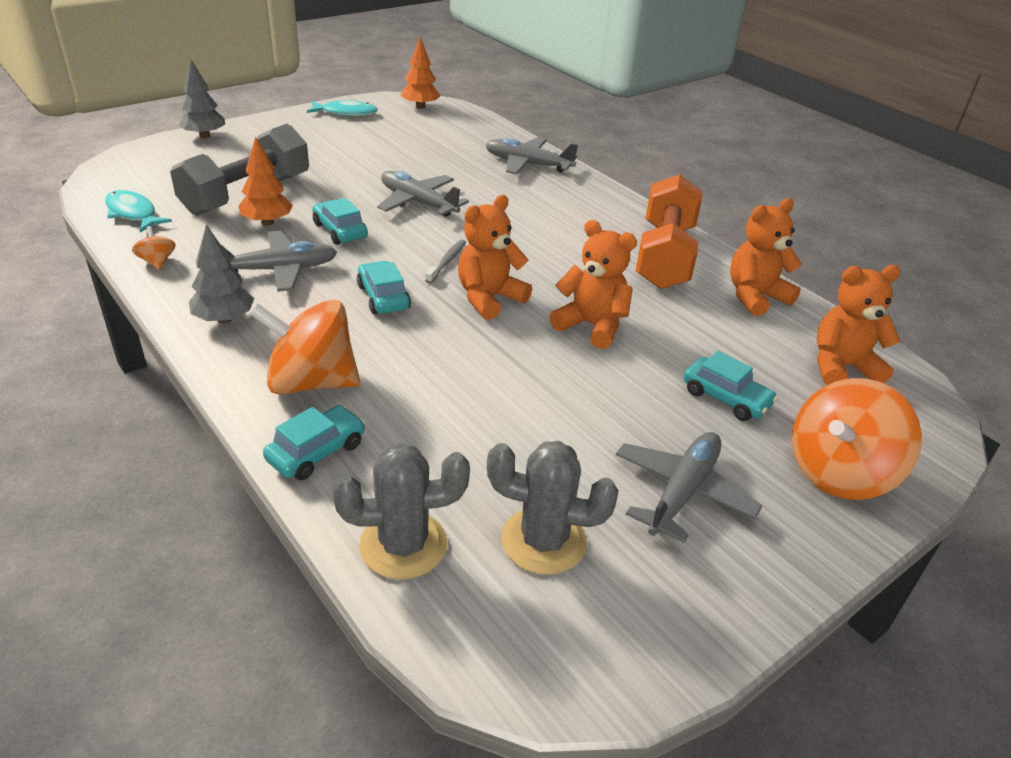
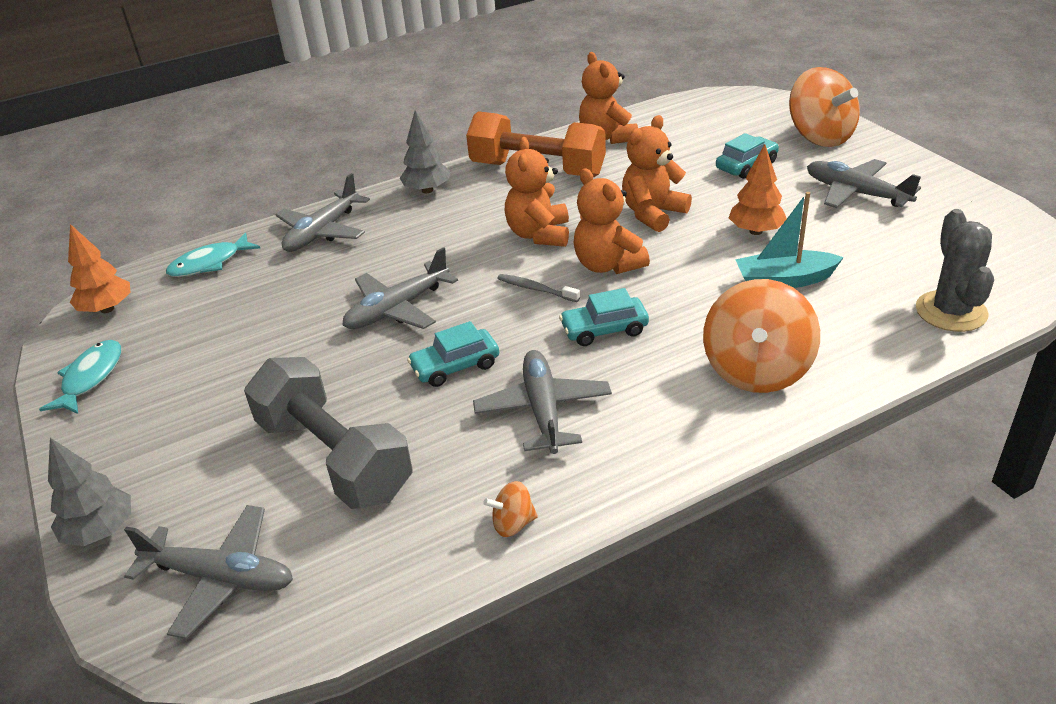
camera: 75 degrees left, 0 degrees up
turquoise fish [105,190,172,232] -> turquoise fish moved to [166,233,260,277]
grey tree [189,225,254,324] -> grey tree moved to [400,110,450,193]
orange tree [238,137,293,225] -> orange tree moved to [729,144,787,235]
turquoise car [263,405,365,480] -> none
grey cactus [487,441,619,575] -> none
orange teddy bear [817,265,901,385] -> orange teddy bear moved to [505,137,569,247]
none -> grey plane [124,505,293,639]
none -> turquoise boat [735,192,844,288]

